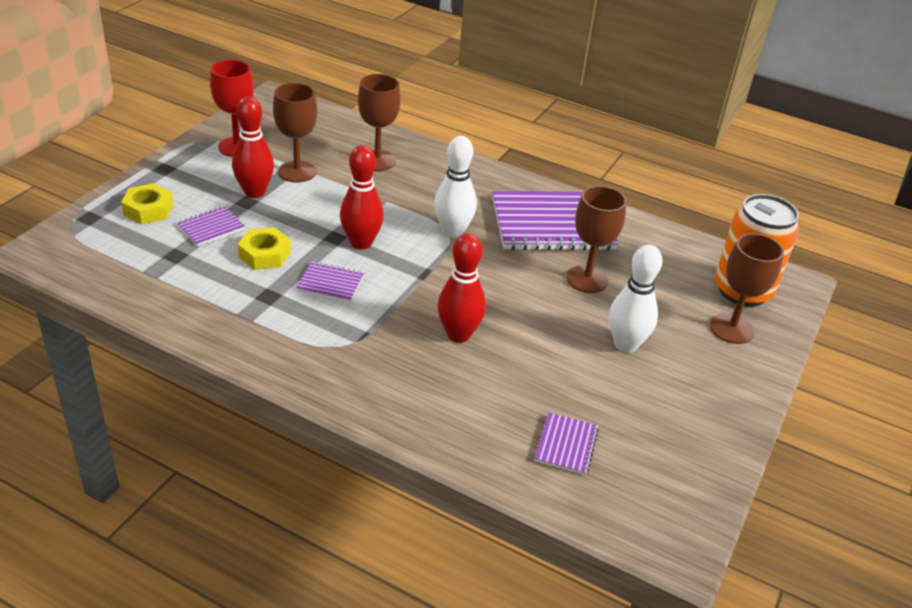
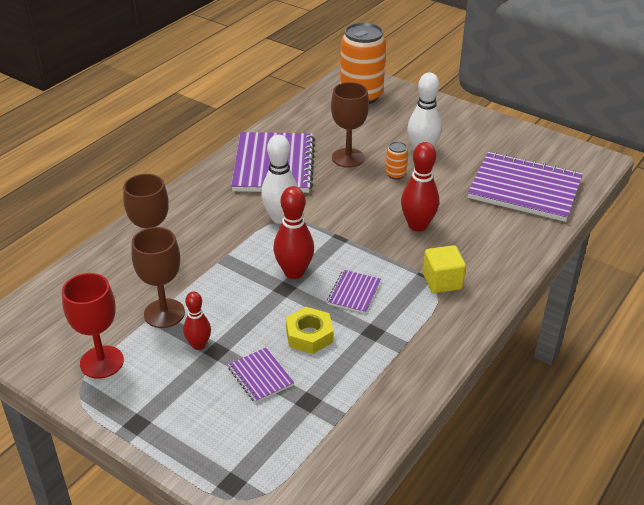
camera: 80 degrees left, 0 degrees up
yellow nut [121,183,173,225] -> none
red bowling pin [232,96,274,198] -> red bowling pin [183,292,211,350], size x0.62
purple notebook [535,413,599,475] -> purple notebook [467,152,583,222], size x2.23
brown goblet [710,233,784,344] -> none
none -> orange can [386,142,408,180]
none -> yellow cube [423,245,466,293]

